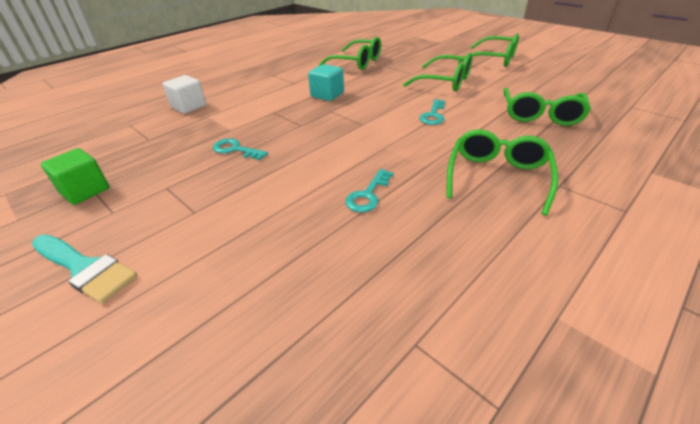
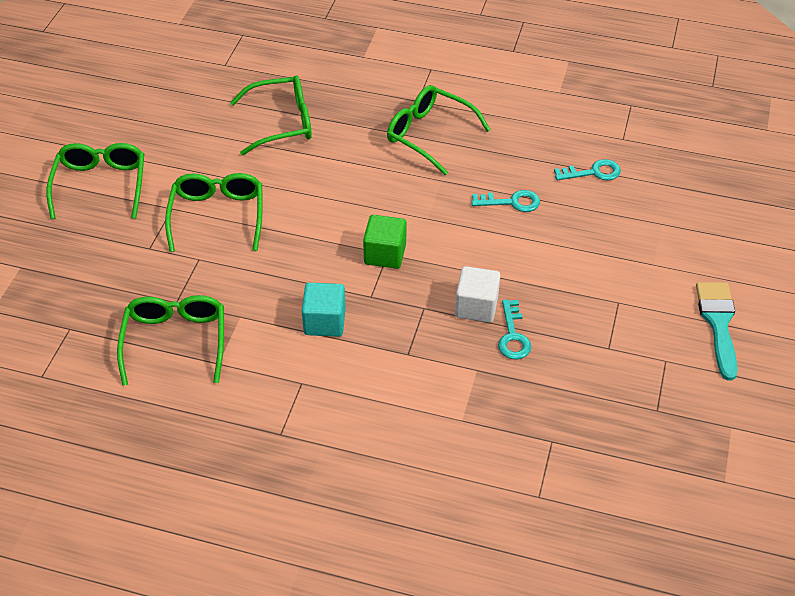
camera: 120 degrees left, 10 degrees up
green cube [41,148,109,205] -> green cube moved to [363,215,406,269]
white cube [163,75,206,114] -> white cube moved to [455,266,500,323]
turquoise key [419,99,445,125] -> turquoise key moved to [554,159,621,181]
green glasses [446,130,558,216] -> green glasses turned 45 degrees clockwise [387,85,491,175]

